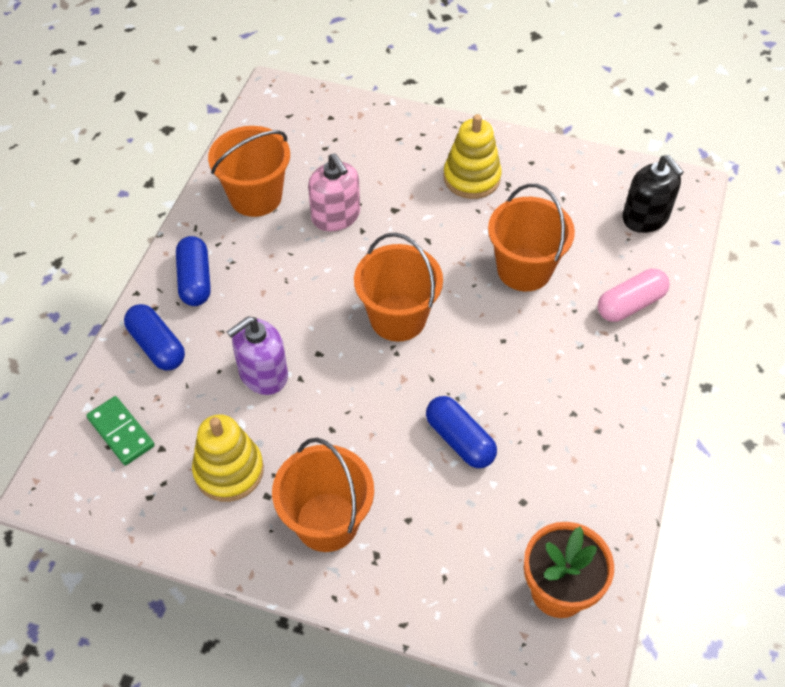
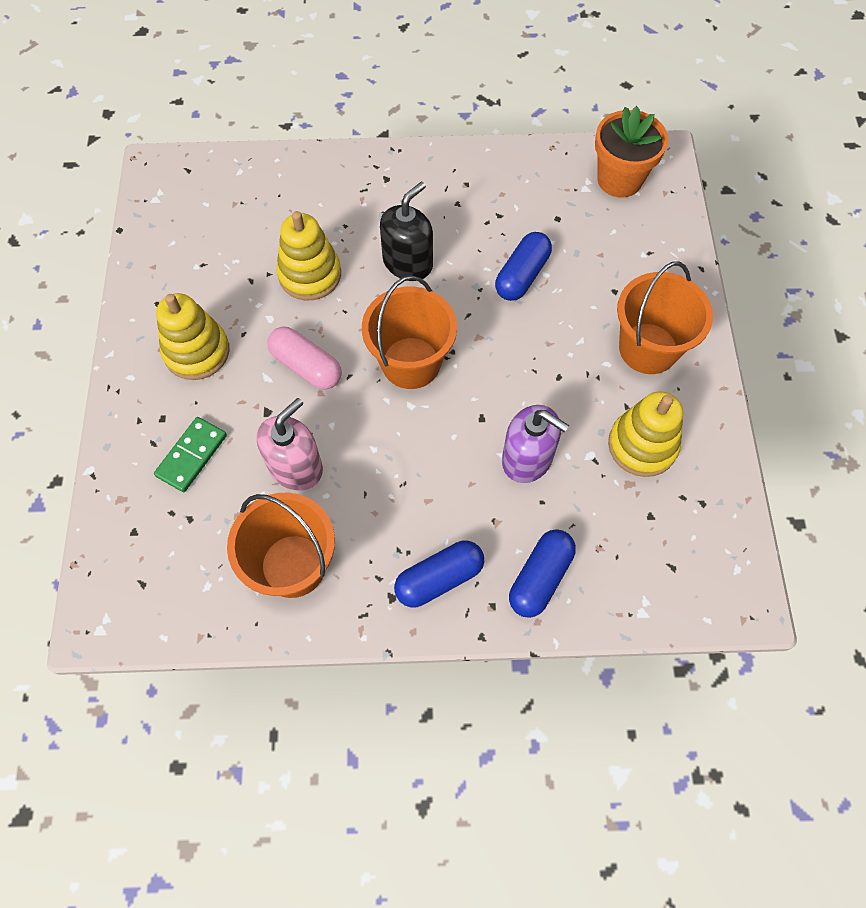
camera: 110 degrees left, 10 degrees up
green domino [86,396,155,465] -> green domino moved to [154,417,227,492]
orange bucket [488,184,575,291] -> yellow stacking toy [276,211,341,301]
pink capsule [598,269,670,322] -> pink capsule moved to [267,327,342,390]
black soap dispenser [622,155,684,233] -> black soap dispenser moved to [380,181,433,281]

